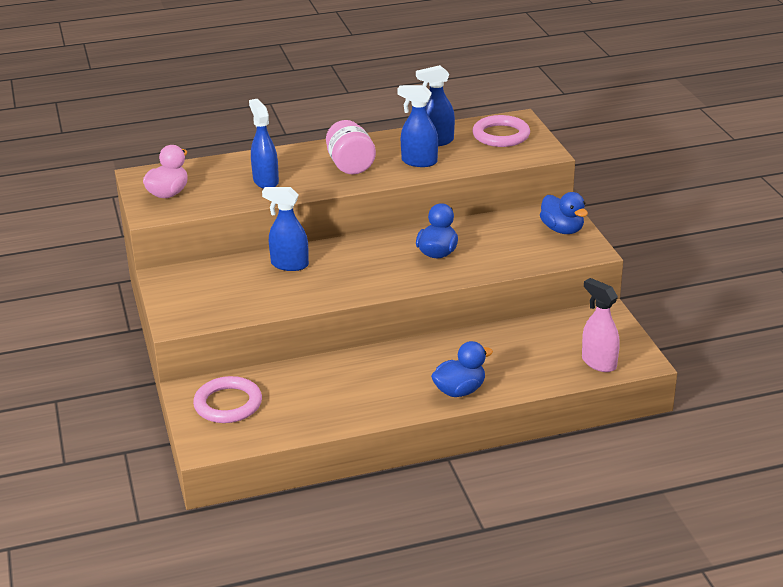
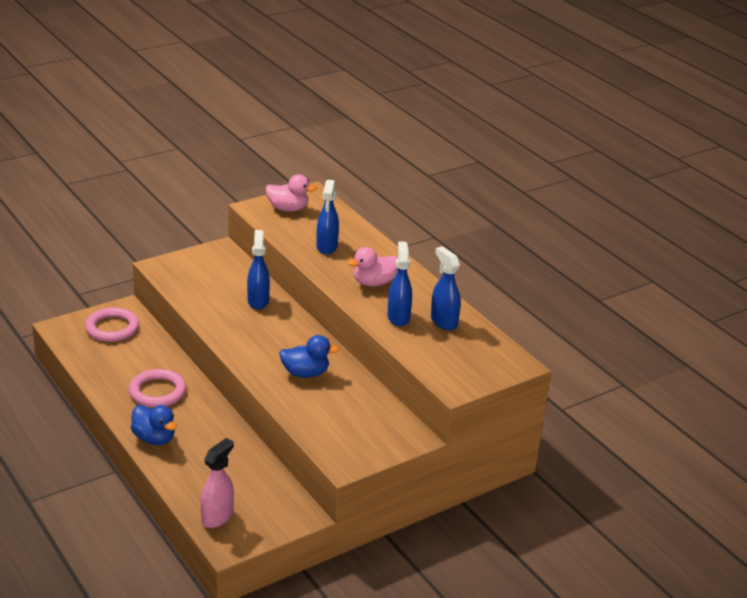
camera: 70 degrees right, 0 degrees up
blue spray bottle [249,99,279,189] -> blue spray bottle turned 135 degrees clockwise [316,180,339,254]
pink jar [326,120,376,174] -> pink duck [347,247,398,286]
pink ring [472,115,530,147] -> pink ring moved to [129,369,186,407]
blue duck [540,192,588,234] -> none

